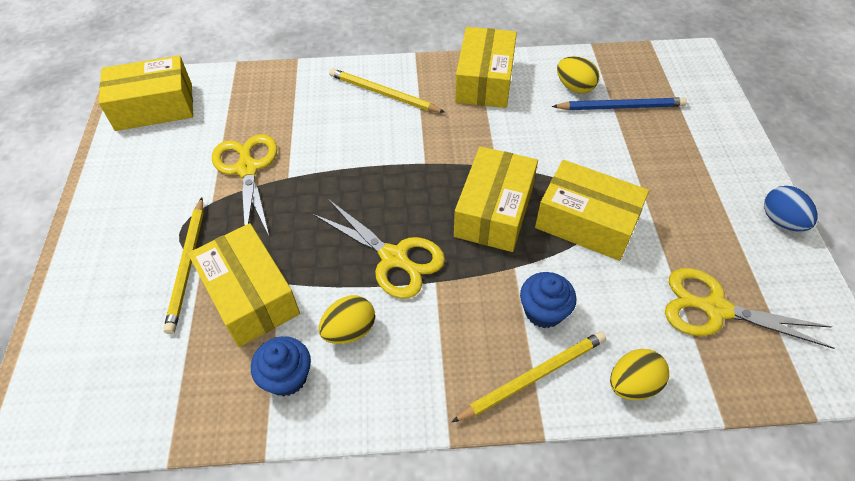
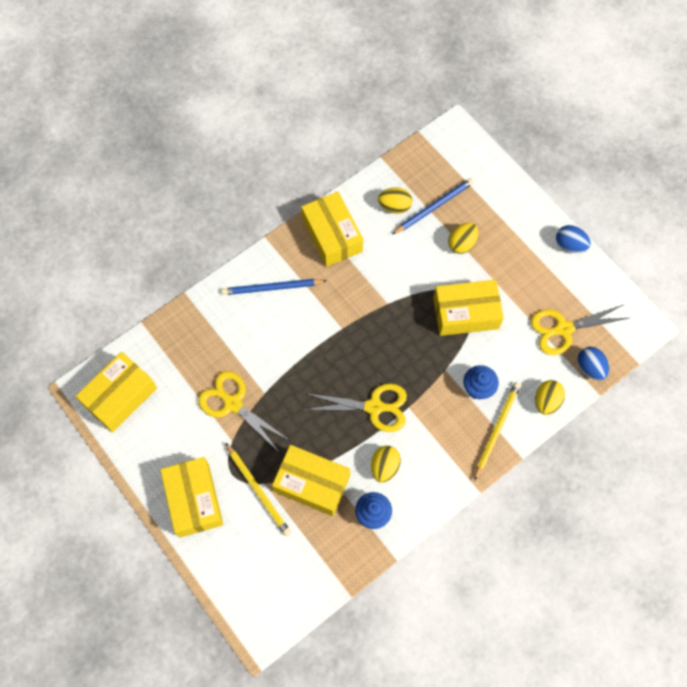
camera: 35 degrees left, 15 degrees up
yellow pencil [329,68,445,113] -> blue pencil [222,279,326,295]
yellow box [454,146,538,252] -> yellow box moved to [160,457,223,538]
none -> yellow egg [448,223,478,254]
none -> blue egg [577,347,609,380]

